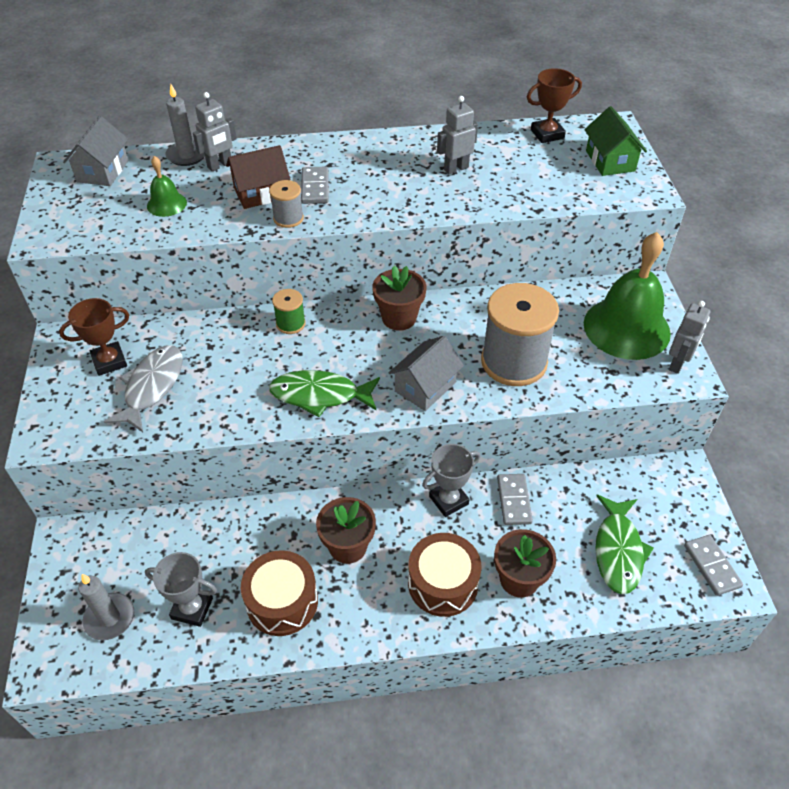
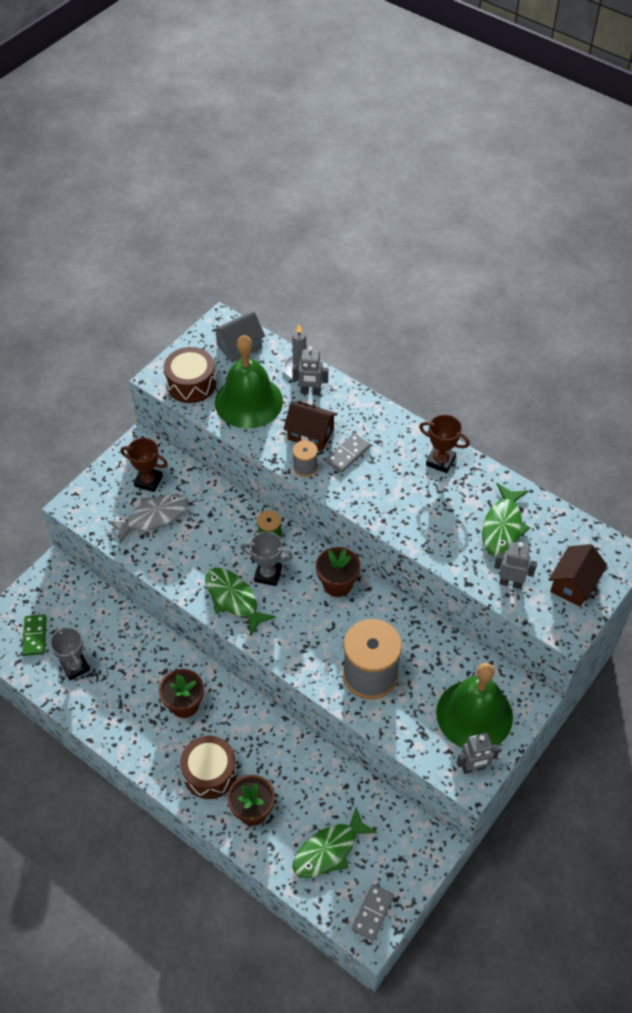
camera: 45 degrees right, 5 degrees up
grey candle [78,574,134,640] -> green domino [22,614,46,656]
green bell [147,156,187,217] -> green bell [215,335,283,429], size x2.18
brown drum [241,550,318,636] -> brown drum moved to [164,347,216,403]
grey house [388,336,464,411] -> none
grey trophy [422,444,480,517] -> grey trophy moved to [241,531,293,586]
grey robot [437,96,478,175] -> grey robot moved to [494,542,537,589]
grey domino [497,474,533,525] -> none
brown trophy [527,68,582,143] -> brown trophy moved to [419,414,470,473]
green house [584,106,647,176] -> brown house [549,544,607,607]
none -> green fish [482,483,530,556]

